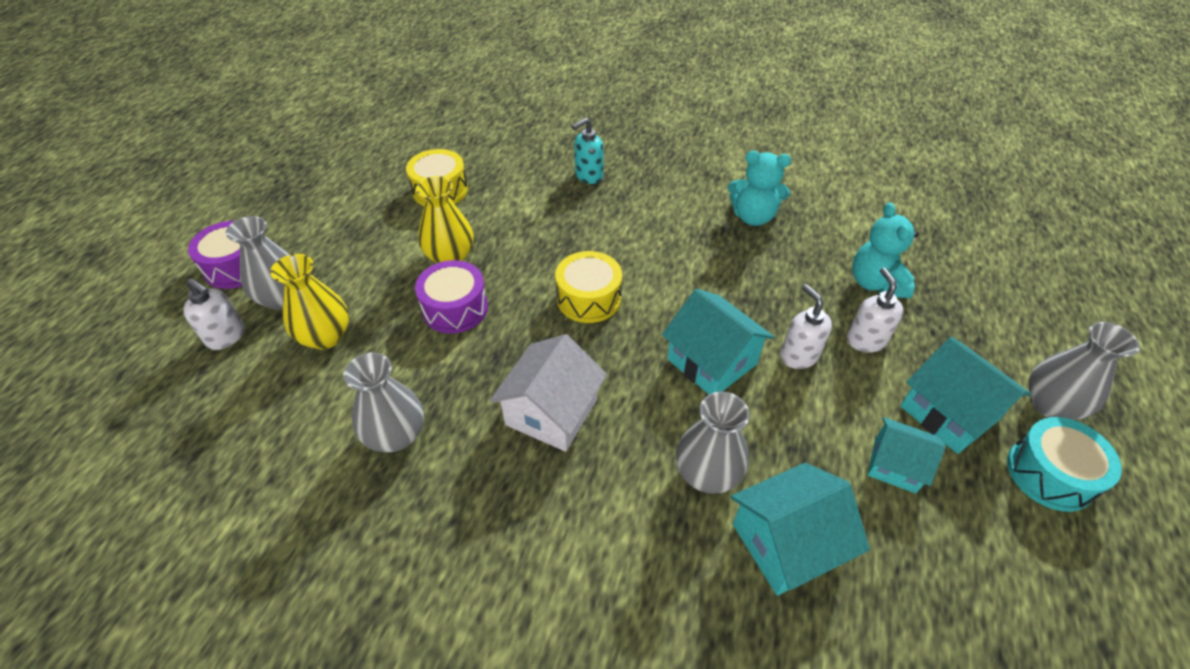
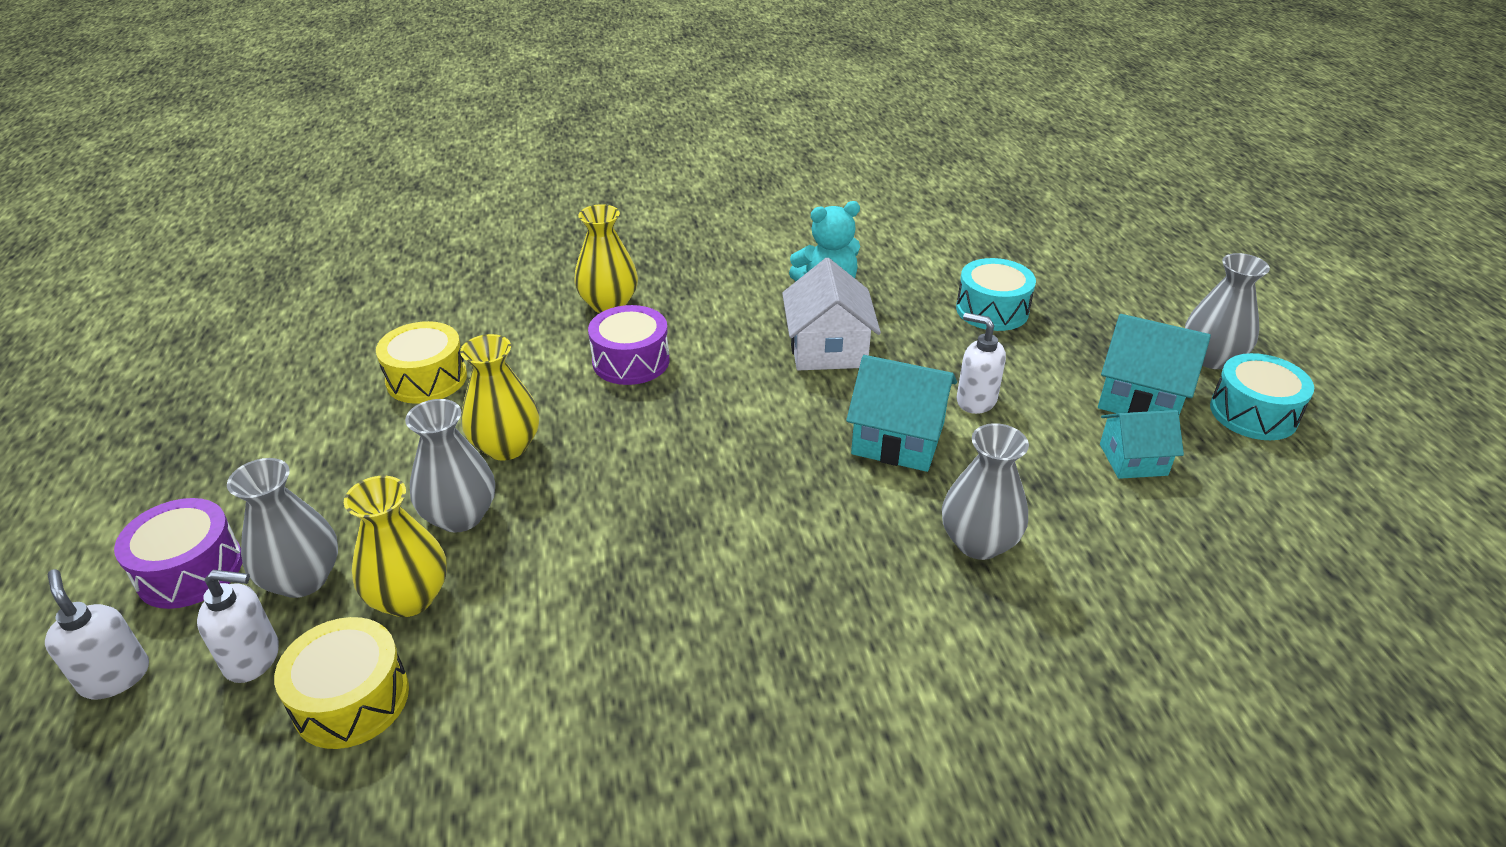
camera: 30 degrees left, 10 degrees down
grey vase [343,352,424,452] -> grey vase moved to [405,399,495,533]
purple drum [415,260,488,334] -> purple drum moved to [588,305,670,385]
white house [490,334,607,452] -> white house moved to [782,258,881,371]
yellow drum [555,251,622,323] -> yellow drum moved to [274,617,409,749]
turquoise soap dispenser [572,118,604,184] -> yellow vase [574,204,638,313]
turquoise house [731,463,870,596] -> none
white soap dispenser [847,268,904,353] -> white soap dispenser moved to [45,569,149,700]
turquoise teddy bear [852,202,919,298] -> turquoise drum [956,258,1036,331]

